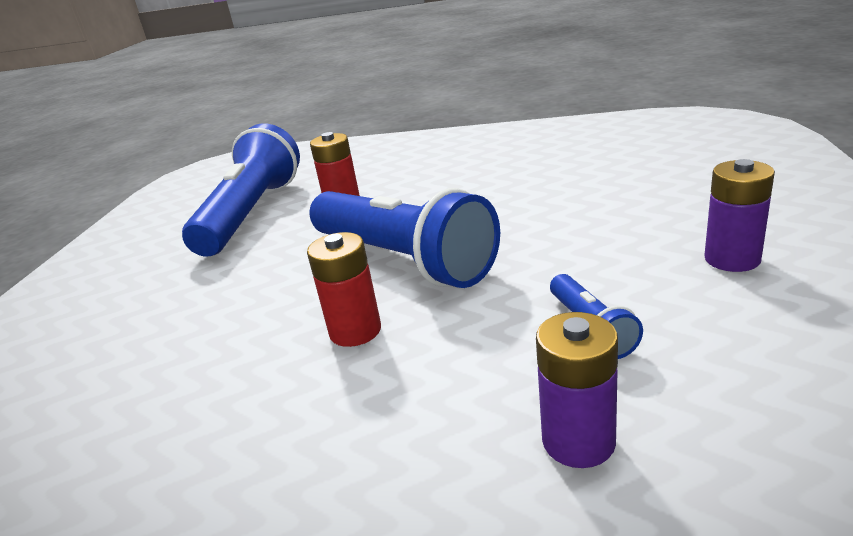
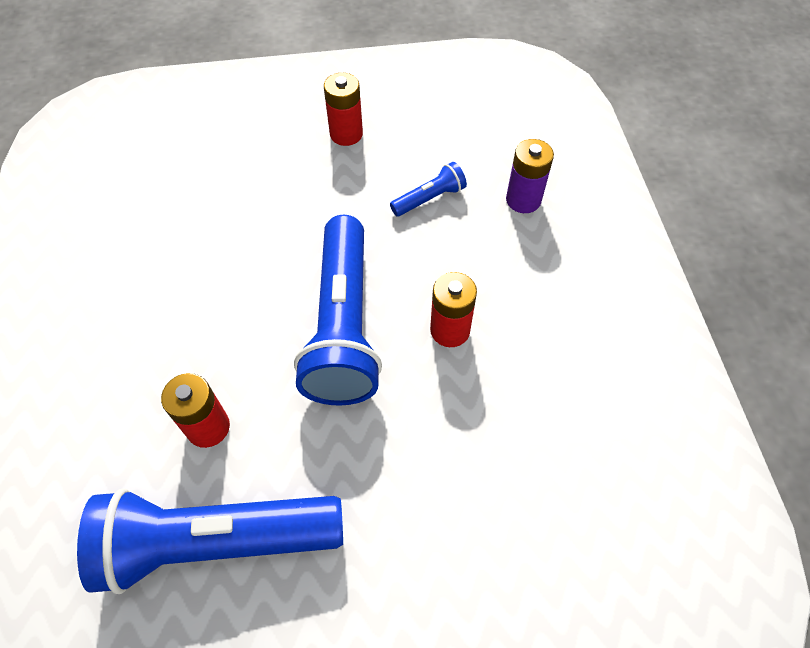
camera: 110 degrees left, 30 degrees up
blue flashlight [309,188,500,288] -> blue flashlight turned 150 degrees clockwise [294,215,382,406]
purple battery [704,159,775,272] -> red battery [324,73,363,146]

